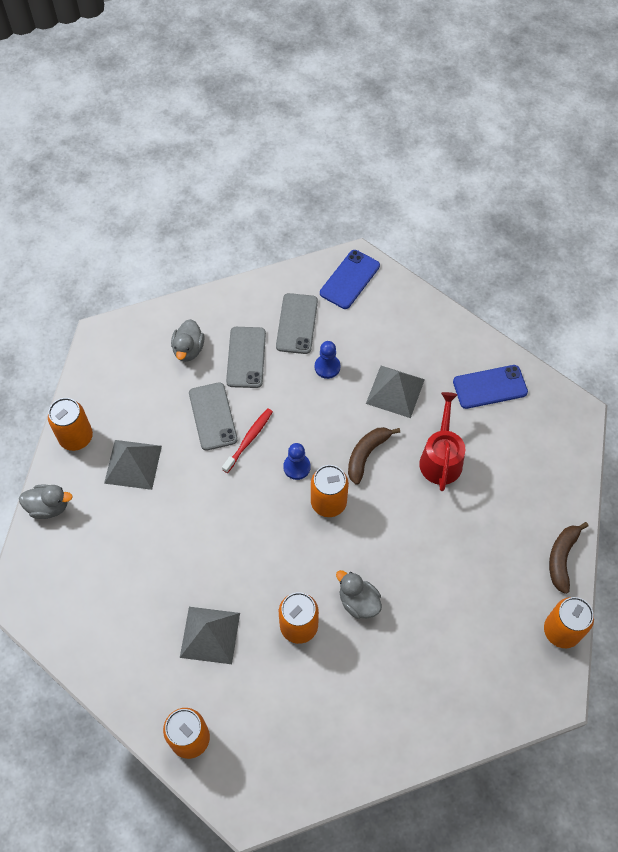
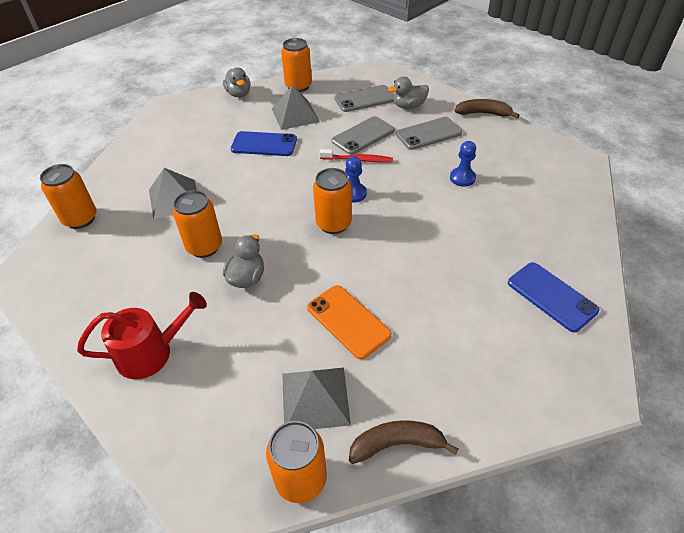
camera: 65 degrees right, 15 degrees down
grey phone [276,293,318,354] -> grey phone moved to [335,85,394,112]
blue phone [320,250,380,309] -> blue phone moved to [231,131,297,156]
brown banana [348,427,400,485] -> brown banana moved to [455,99,520,118]
grey pyramid [366,366,425,418] -> grey pyramid moved to [282,368,351,429]
red watering can [419,392,465,491] -> red watering can moved to [77,292,207,379]
none -> orange phone [307,285,392,360]

